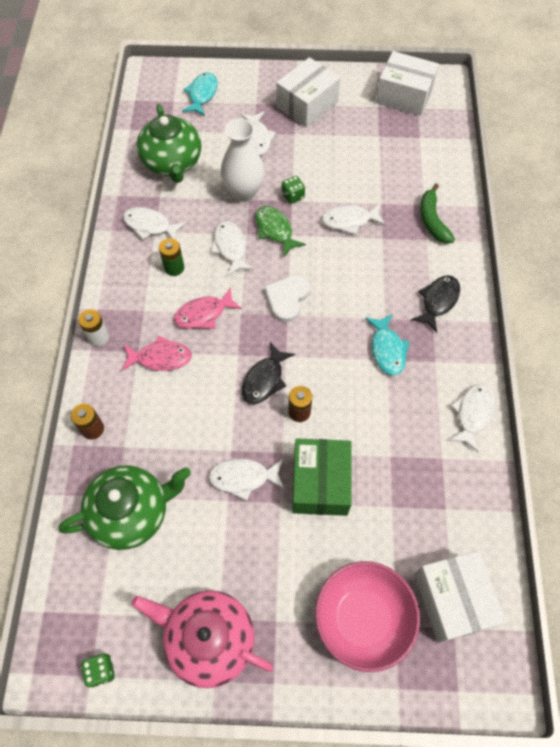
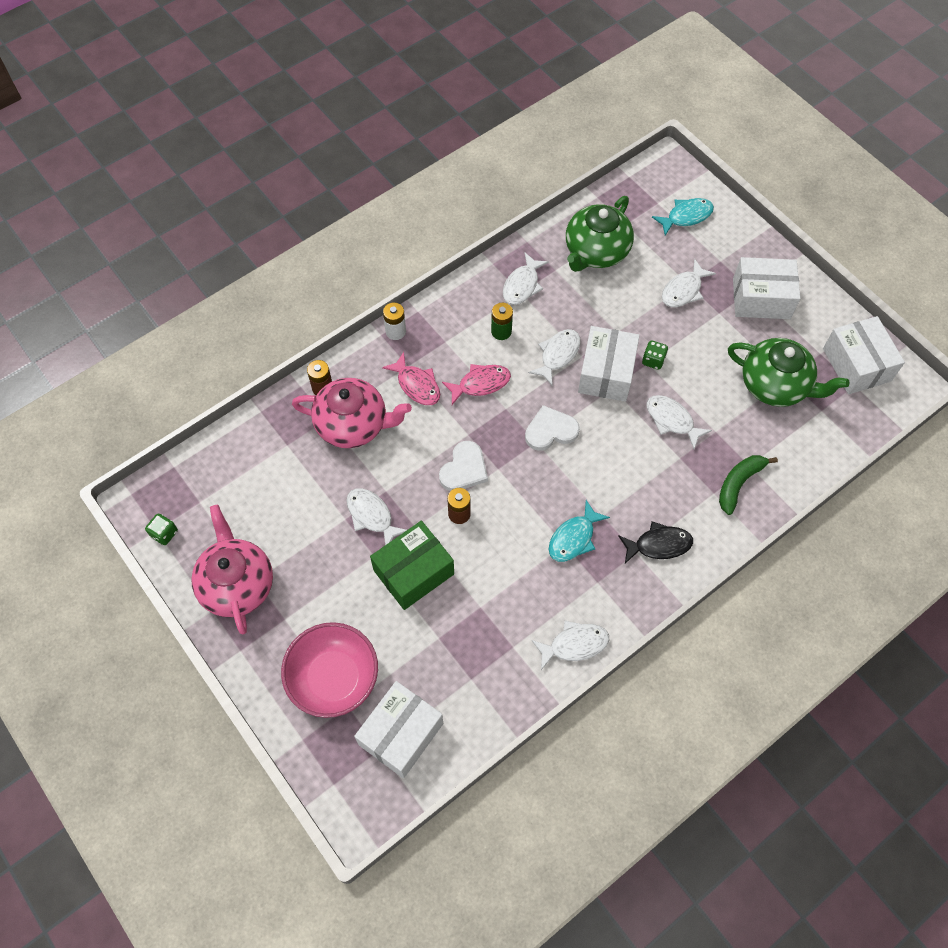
camera: 50 degrees right, 0 degrees up
green teapot [59,465,191,550] -> green teapot moved to [728,338,849,407]
white fish [123,207,186,240] -> white fish turned 135 degrees counterclockwise [503,253,549,305]
pink fish [174,287,242,329] -> pink fish turned 135 degrees clockwise [442,364,511,405]
white vase [221,118,265,202] -> none
black fish [242,342,295,404] -> white heart [439,441,488,491]
green fish [255,206,306,256] -> white box [578,326,640,402]
none -> pink teapot [292,378,412,448]

